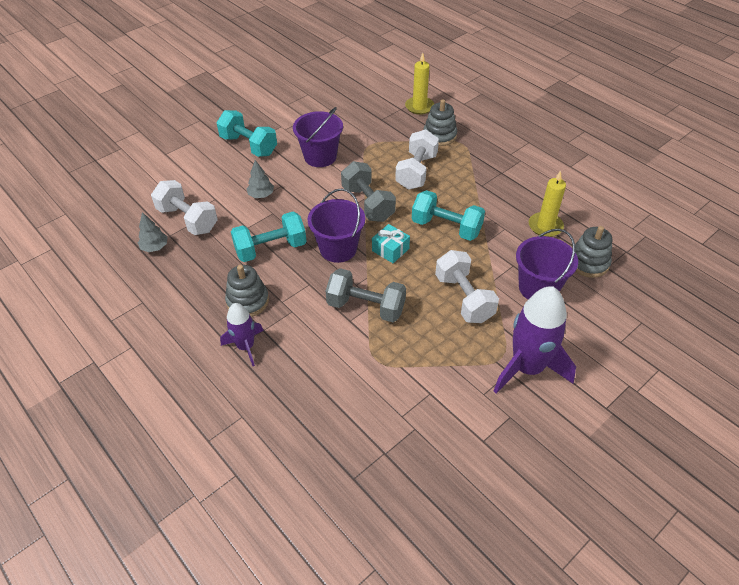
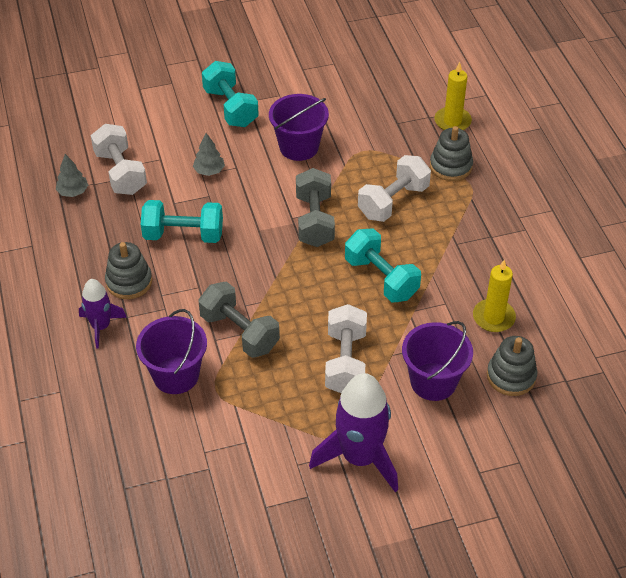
camera: 25 degrees right, 0 degrees up
purple bucket [308,188,365,263] -> purple bucket moved to [136,309,207,394]
turquoise gift [372,224,410,263] -> none

